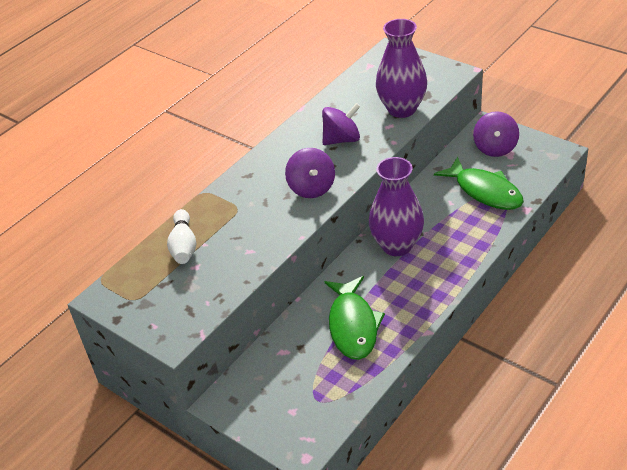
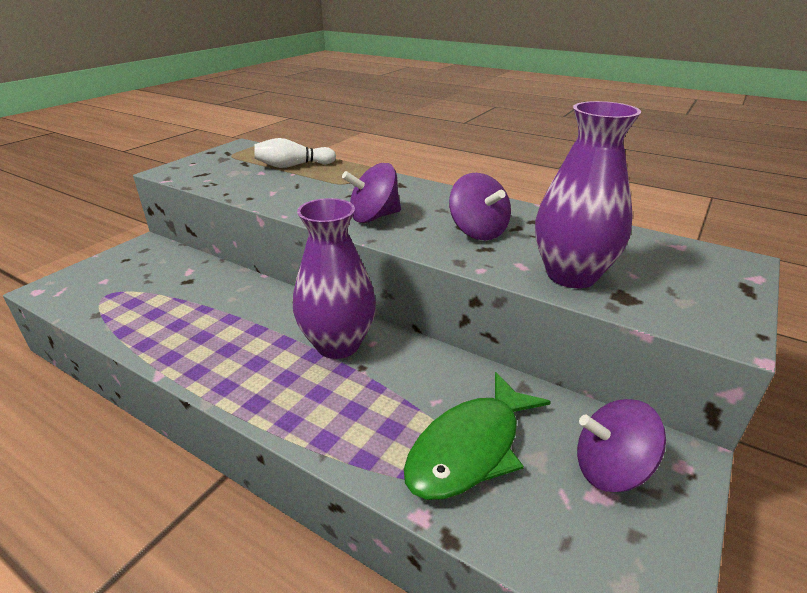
camera: 80 degrees right, 10 degrees down
green fish [325,276,385,360] -> none

